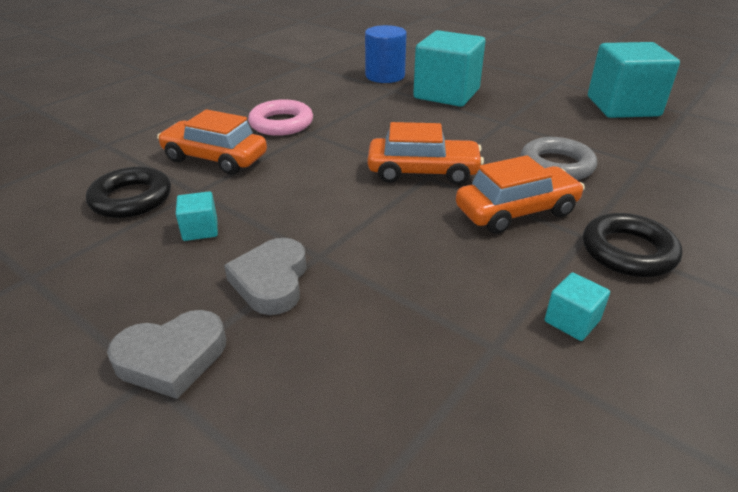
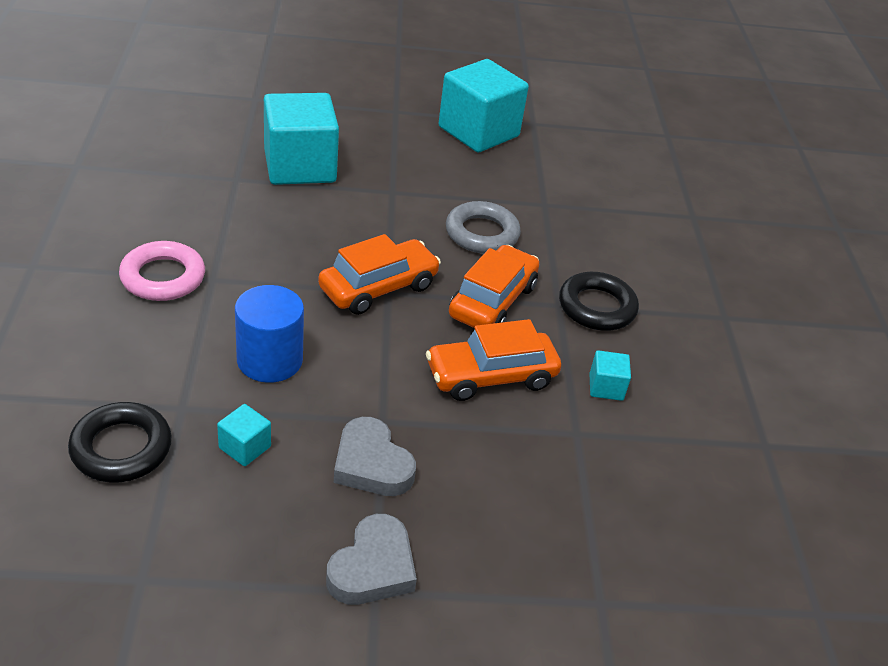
camera: 45 degrees left, 5 degrees up
orange car [157,109,267,175] -> orange car moved to [426,319,561,401]
blue cylinder [365,25,407,83] -> blue cylinder moved to [235,285,304,383]

